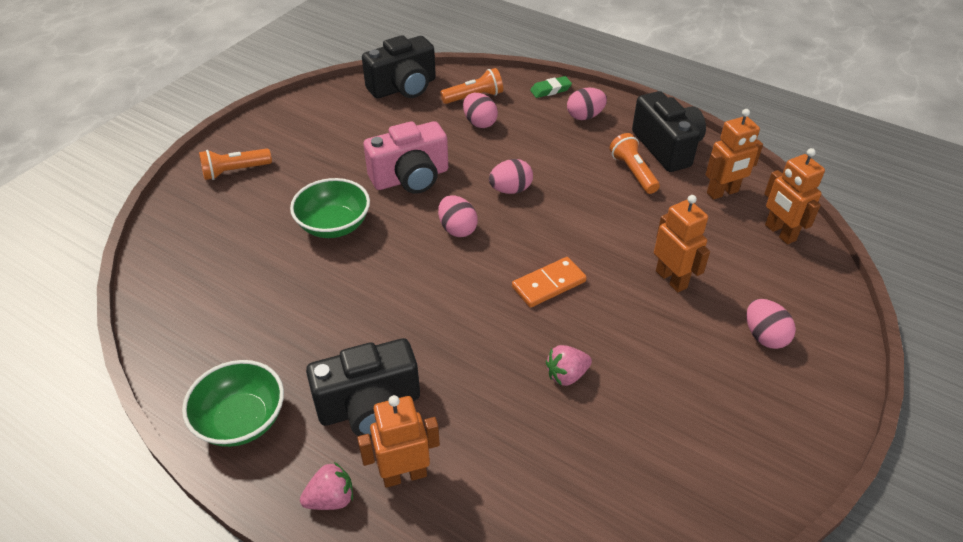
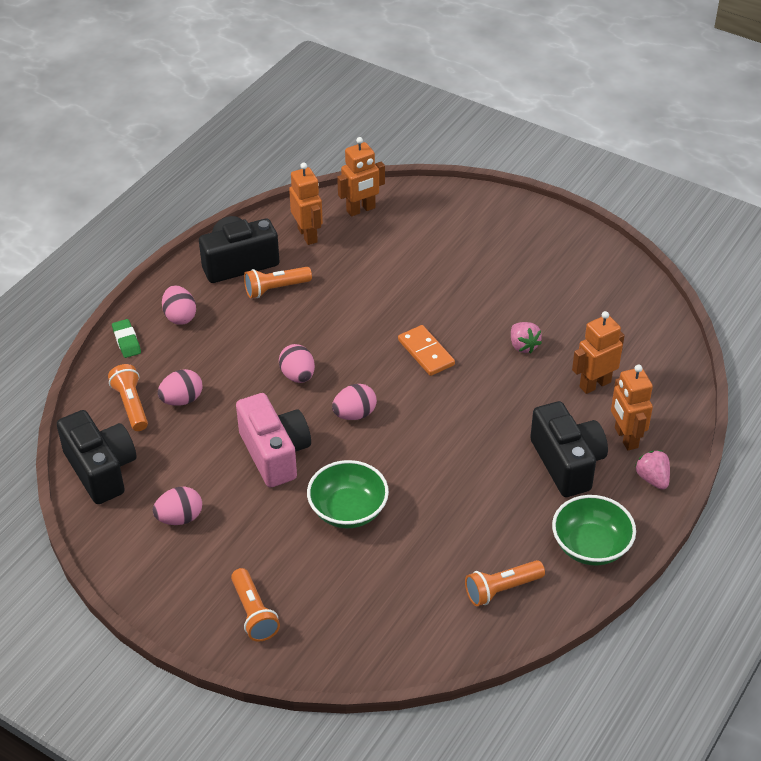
camera: 90 degrees left, 0 degrees up
orange robot [654,195,710,293] -> orange robot moved to [572,311,625,394]
pink egg [746,299,796,349] -> pink egg moved to [153,487,202,525]
none -> orange flashlight [465,560,545,606]

